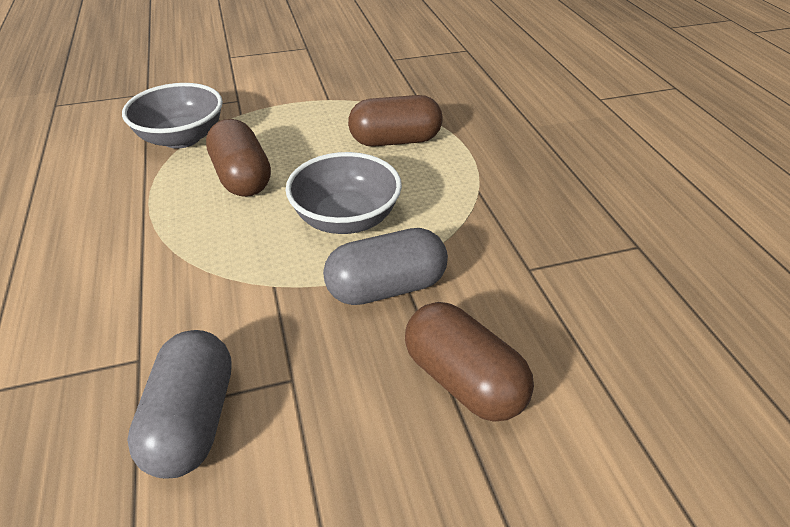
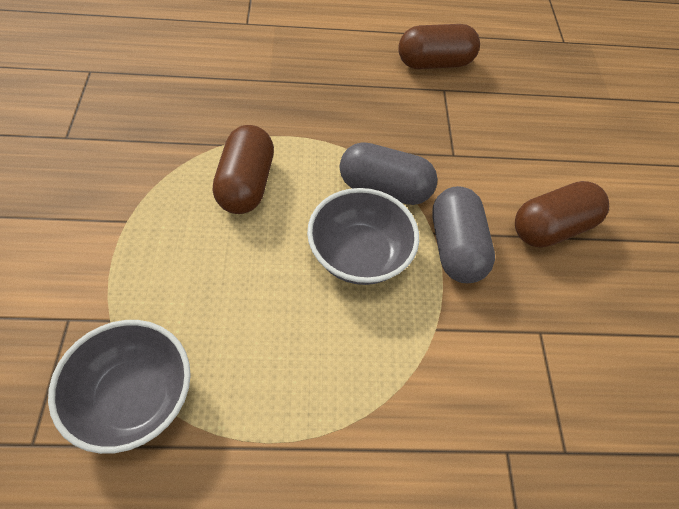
camera: 80 degrees left, 15 degrees up
grey capsule [127,330,232,478] -> grey capsule moved to [339,142,438,205]
brown capsule [206,119,271,197] -> brown capsule moved to [398,24,480,69]

